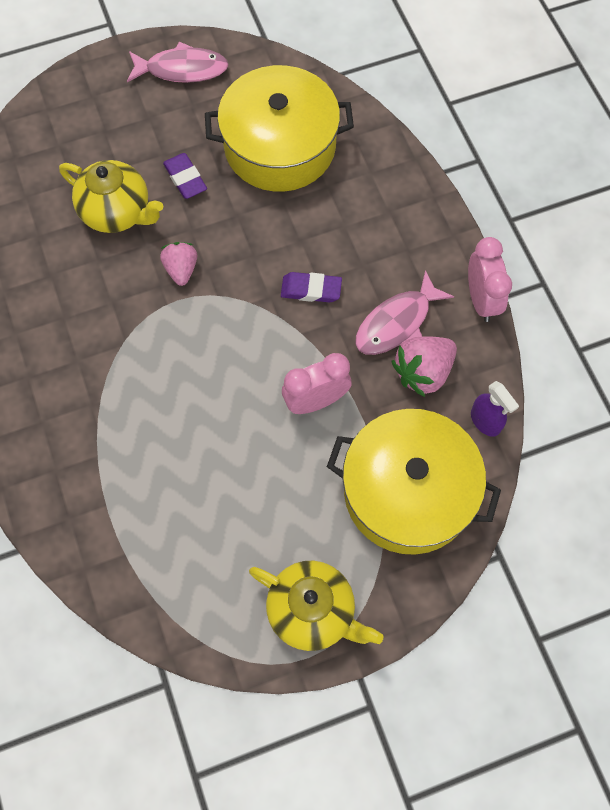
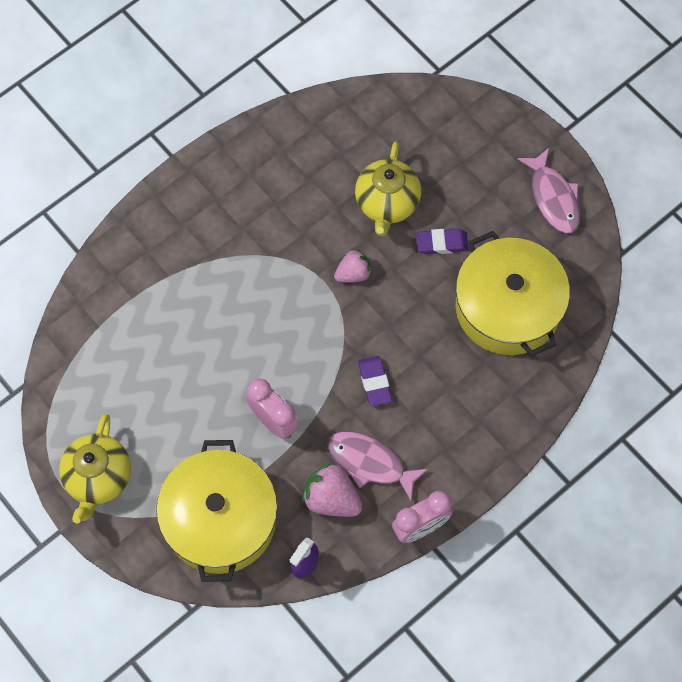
camera: 70 degrees right, 0 degrees up
purple eraser [163,153,207,199] -> purple eraser turned 45 degrees clockwise [416,229,469,254]

